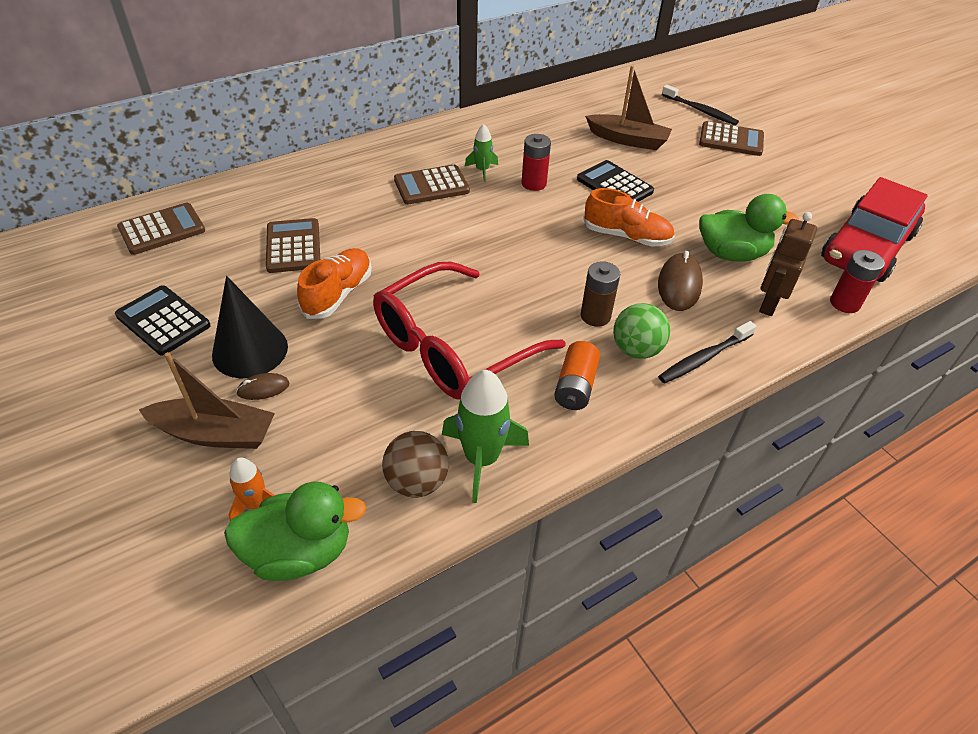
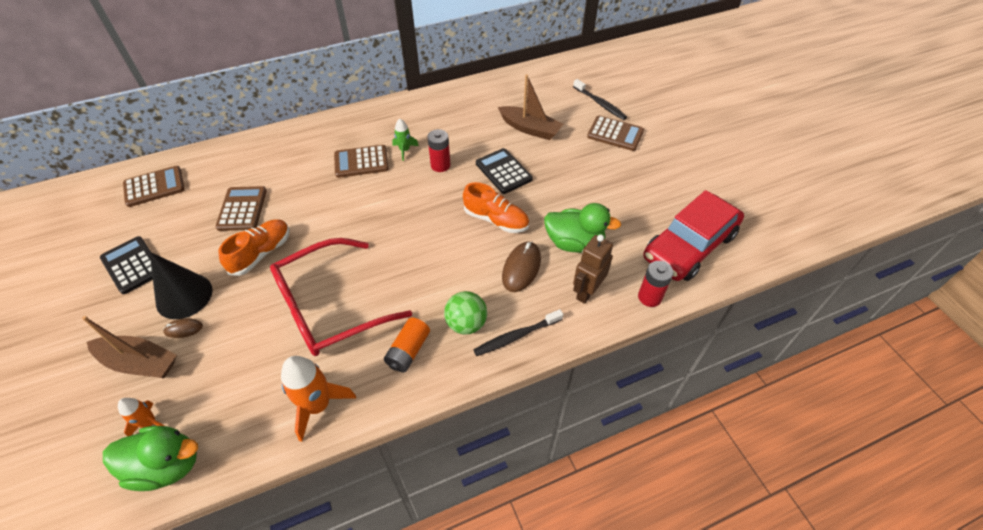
camera: 10 degrees right, 5 degrees up
brown ball [382,431,449,498] -> none
green rocket [442,370,529,503] -> orange rocket [281,356,356,442]
brown battery [581,261,620,327] -> none

